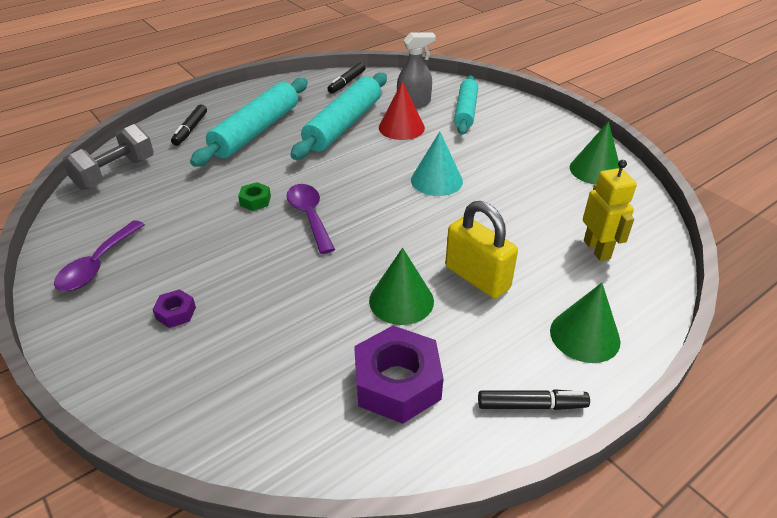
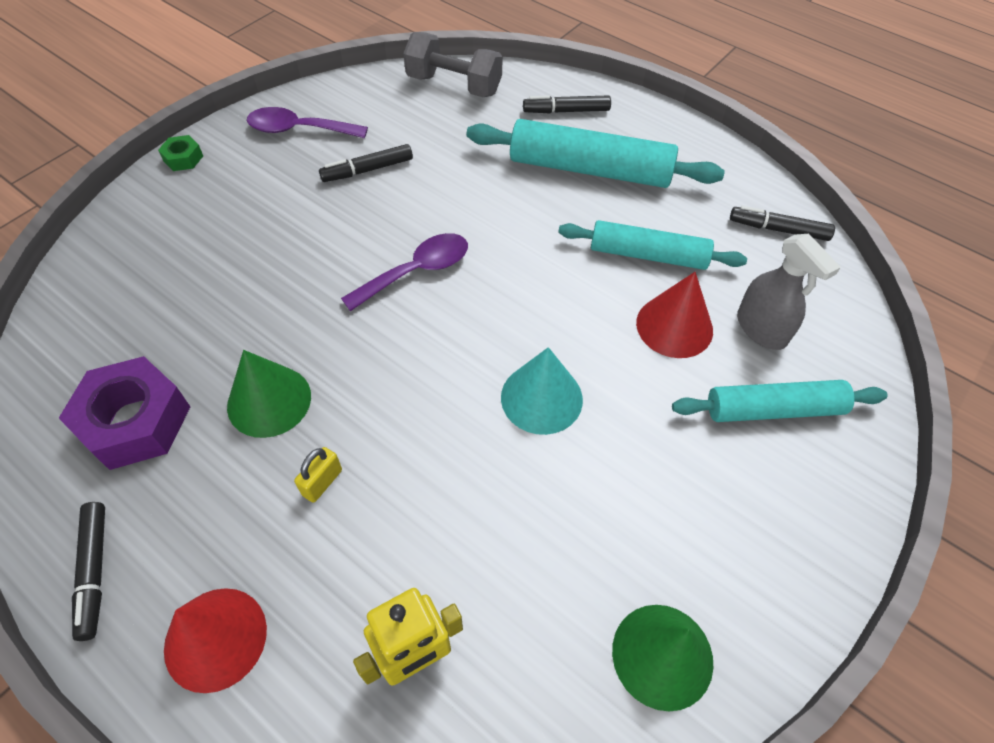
camera: 75 degrees right, 15 degrees up
purple nut [152,289,196,328] -> none
green nut [238,182,271,211] -> green nut moved to [158,135,203,171]
turquoise rolling pin [291,73,387,160] -> turquoise rolling pin [558,220,747,270], size x0.67
yellow padlock [445,201,518,299] -> yellow padlock [294,447,342,503], size x0.46
green cone [550,283,621,363] -> red cone [164,588,267,693]
none -> black marker [319,144,413,182]

